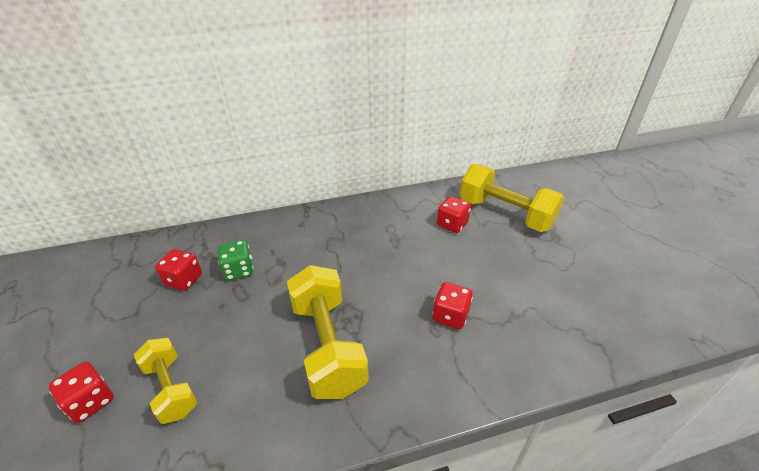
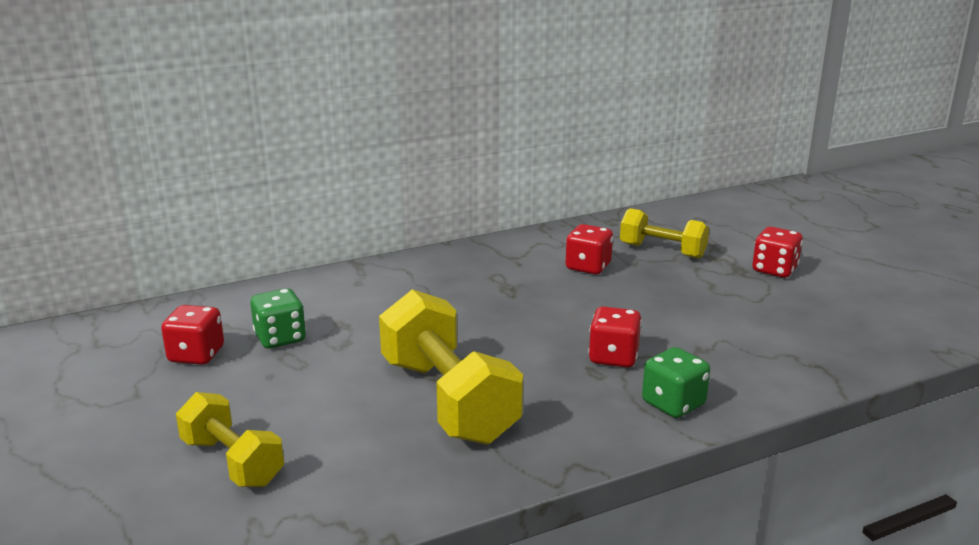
camera: 10 degrees left, 15 degrees down
red dice [49,362,114,423] -> red dice moved to [752,227,803,278]
yellow dumbbell [459,164,564,232] -> yellow dumbbell [620,208,709,259], size x0.60
none -> green dice [642,347,710,418]

